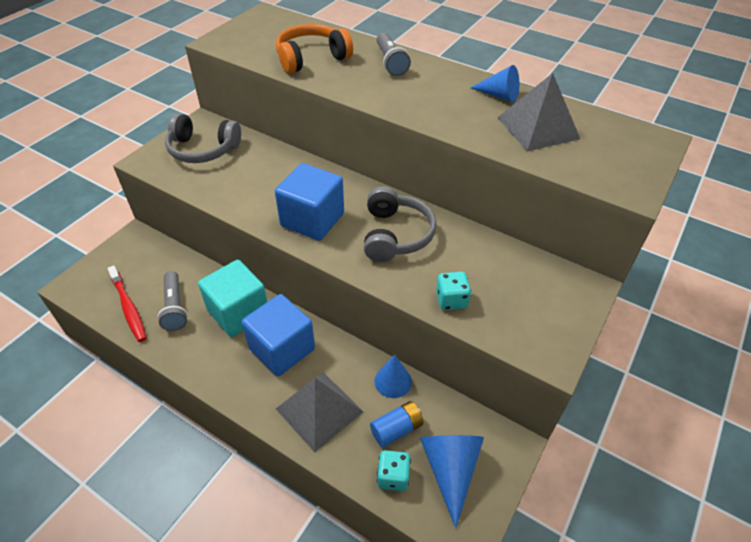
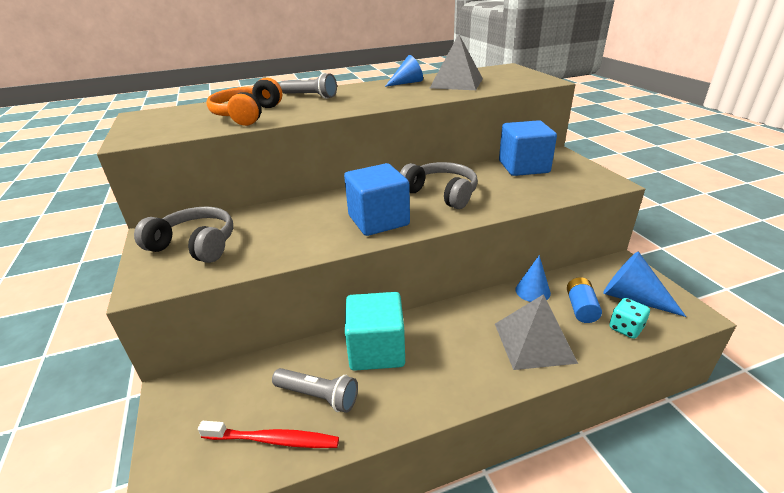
camera: 50 degrees left, 15 degrees down
grey headphones [165,113,241,163] -> grey headphones turned 120 degrees counterclockwise [134,206,233,263]
blue cube [242,294,315,376] -> blue cube moved to [499,120,557,176]
turquoise dice [436,272,471,310] -> none

